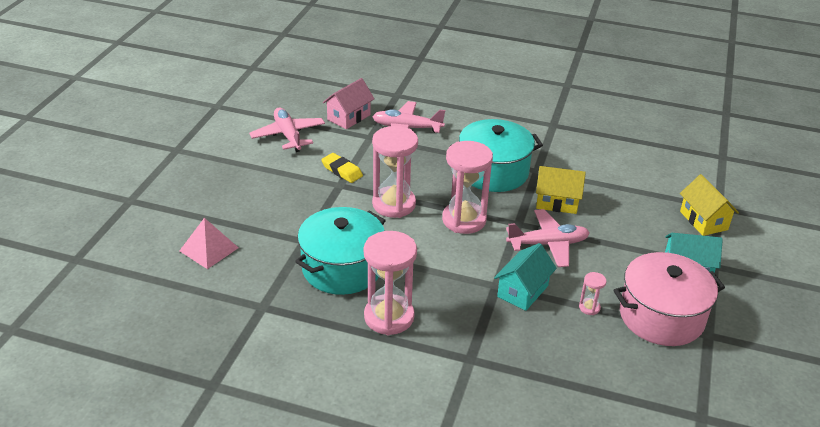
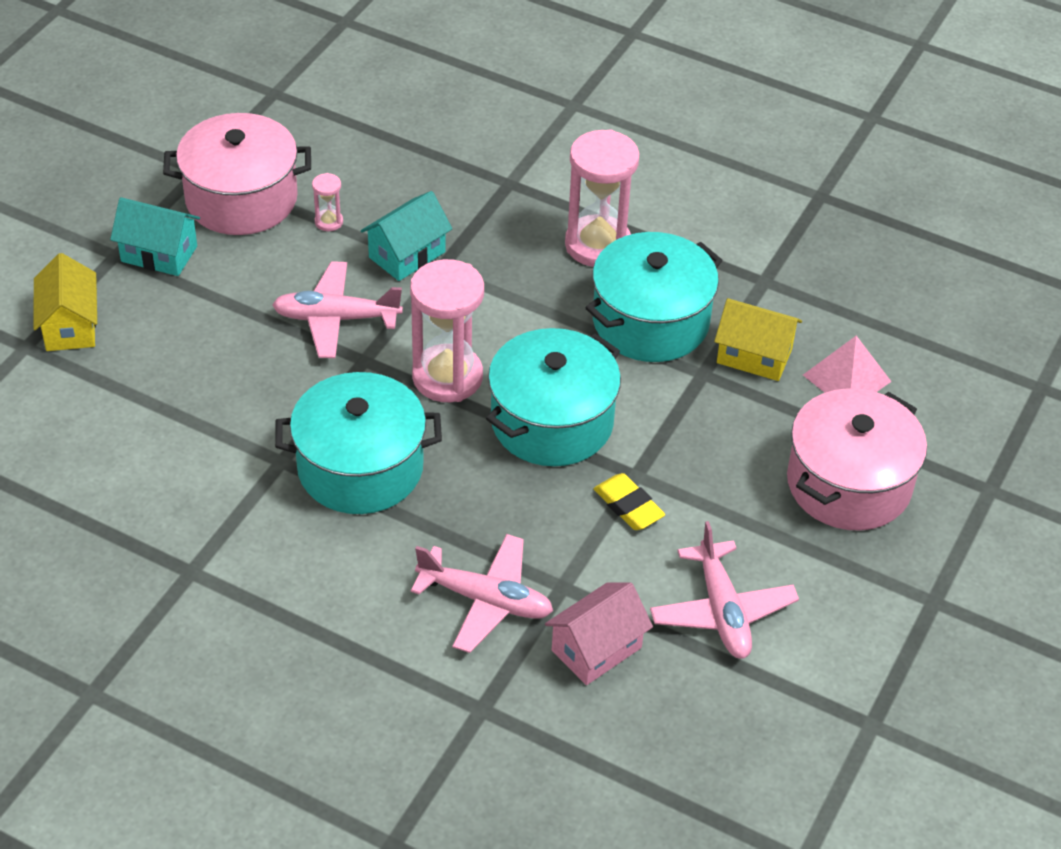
camera: 170 degrees left, 10 degrees up
pink hourglass [372,126,418,218] -> turquoise pot [486,328,621,466]
yellow house [536,166,586,214] -> yellow house moved to [714,298,802,381]
none -> pink pot [787,388,927,530]

